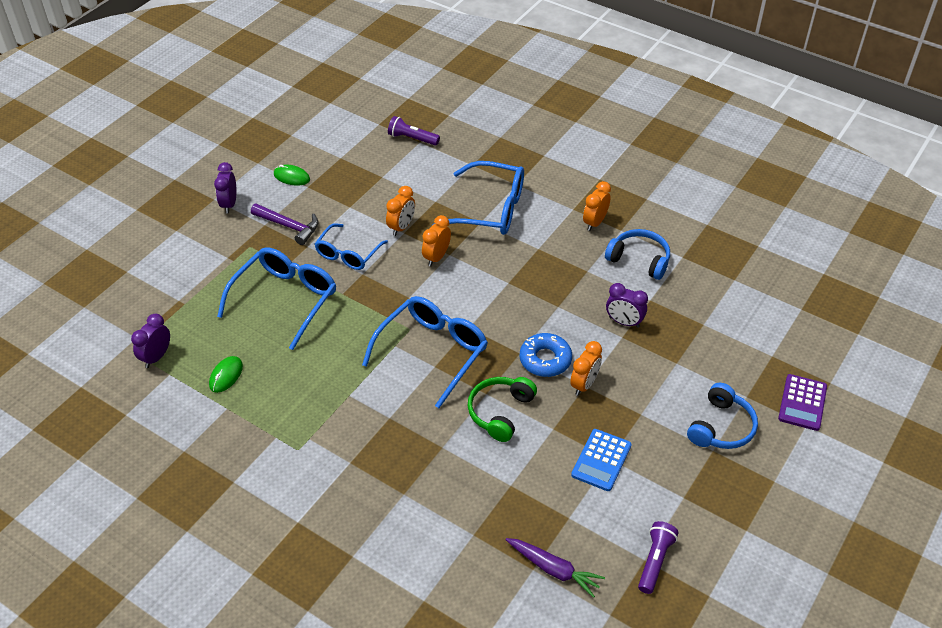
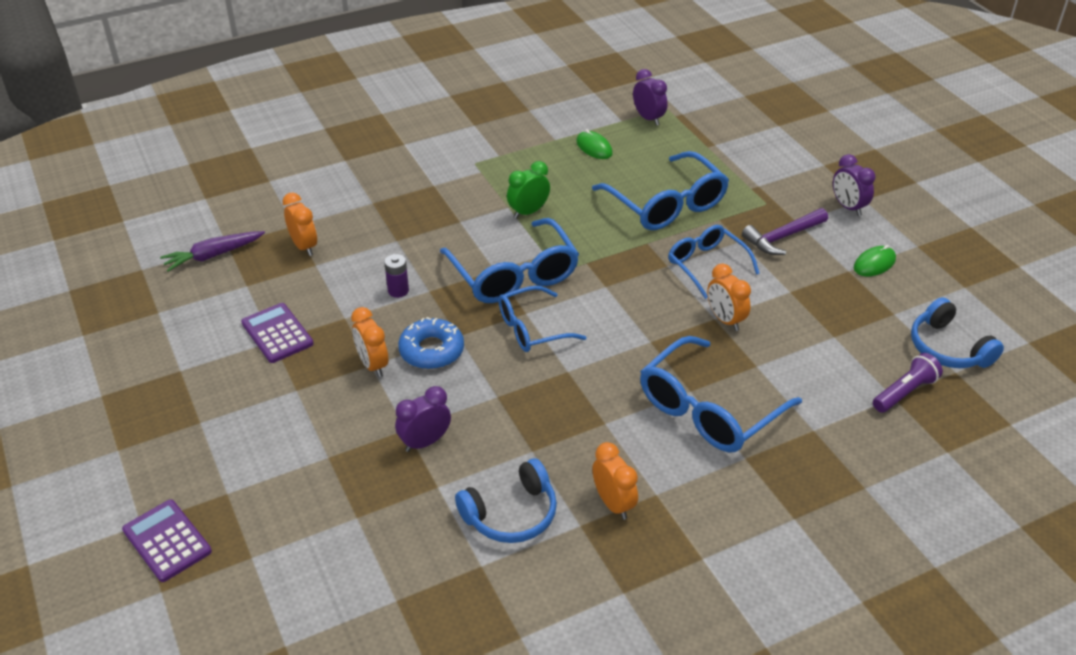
camera: 120 degrees right, 5 degrees down
purple clock [214,162,236,214] -> purple clock turned 150 degrees counterclockwise [833,154,875,216]
orange clock [422,215,451,266] -> orange clock moved to [282,193,317,256]
green headphones [468,377,537,442] -> purple battery [384,254,409,298]
blue calculator [571,429,631,491] -> purple calculator [241,303,314,363]
purple flashlight [638,521,679,594] -> none
blue headphones [687,383,758,449] -> blue headphones moved to [911,298,1004,368]
none -> blue glasses [498,286,587,352]
none -> green clock [507,161,550,219]

